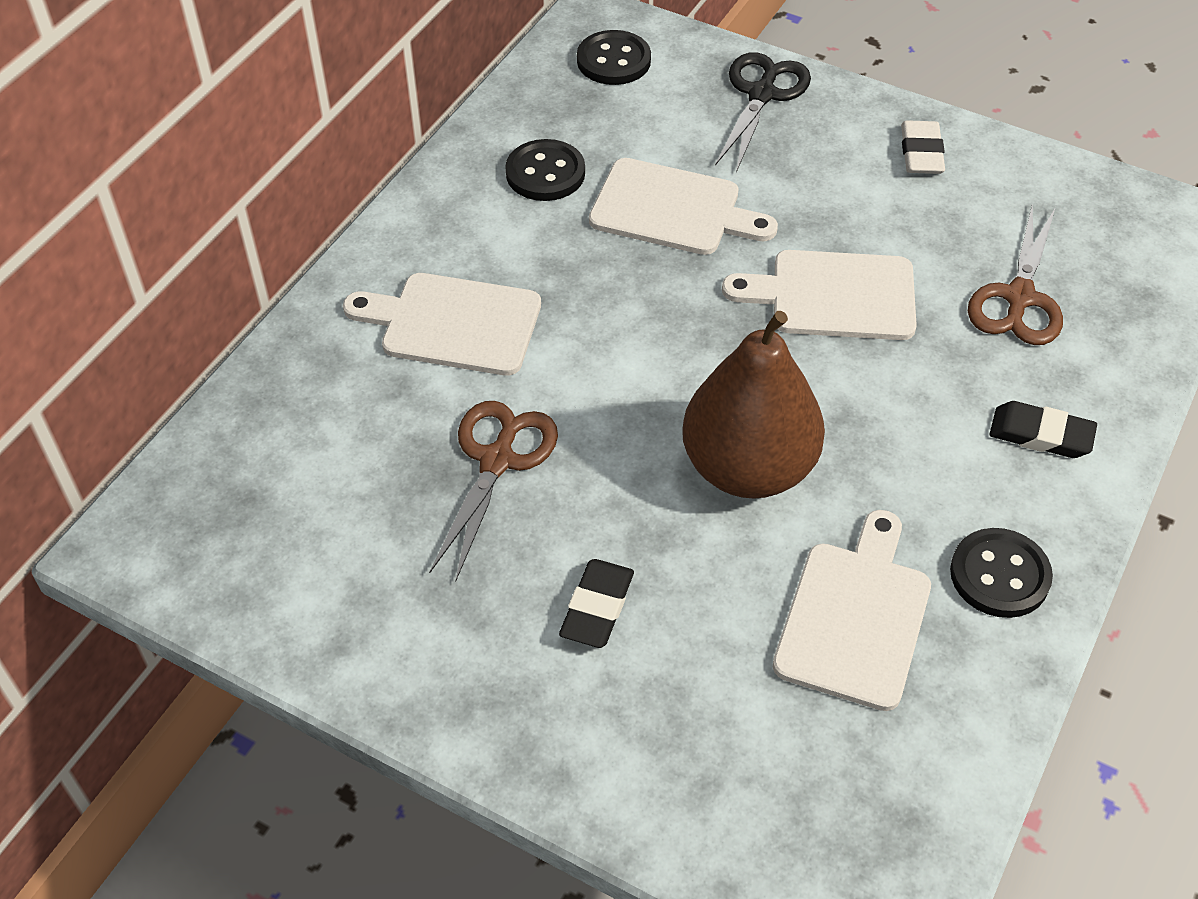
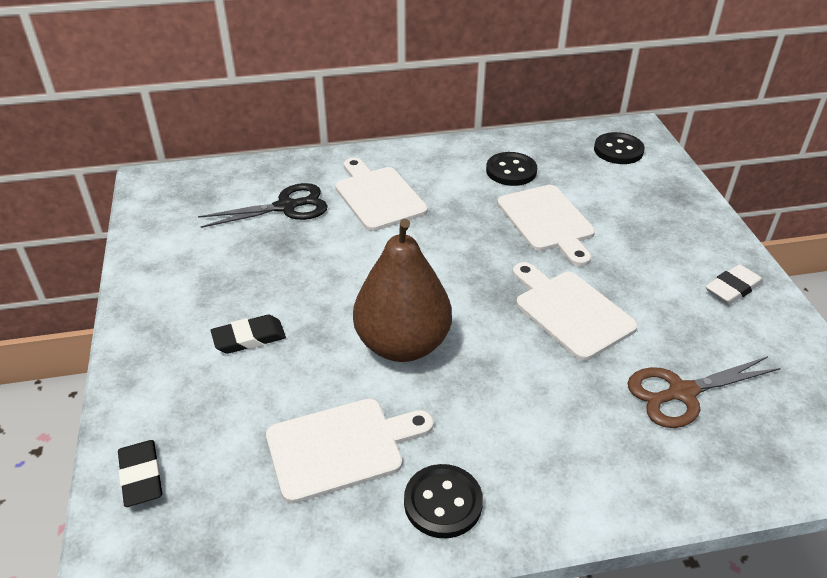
camera: 50 degrees right, 10 degrees down
brown scissors [429,401,558,582] -> none
black scissors [715,52,811,172] -> black scissors moved to [198,183,328,228]
black eraser [989,401,1097,458] -> black eraser moved to [118,440,162,507]

